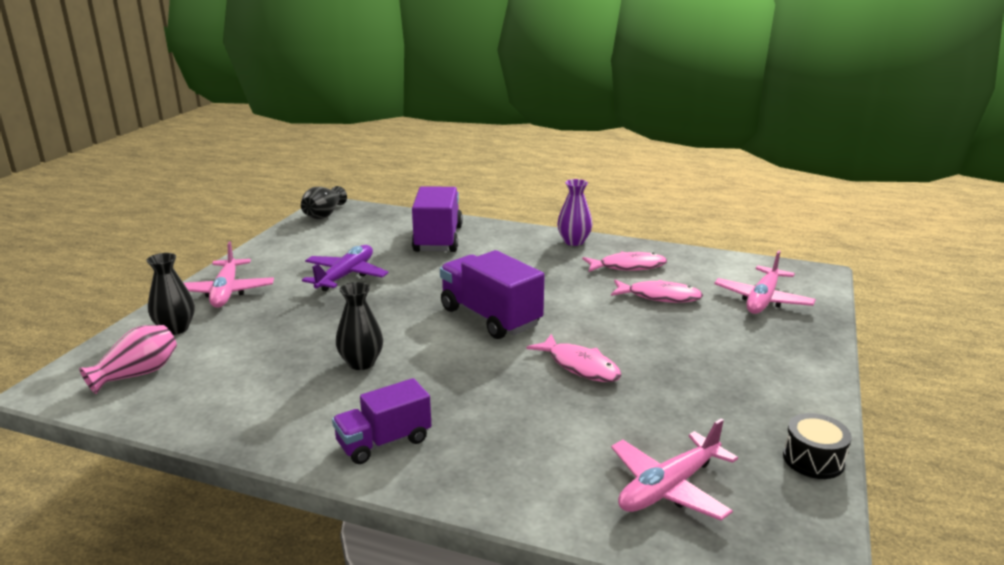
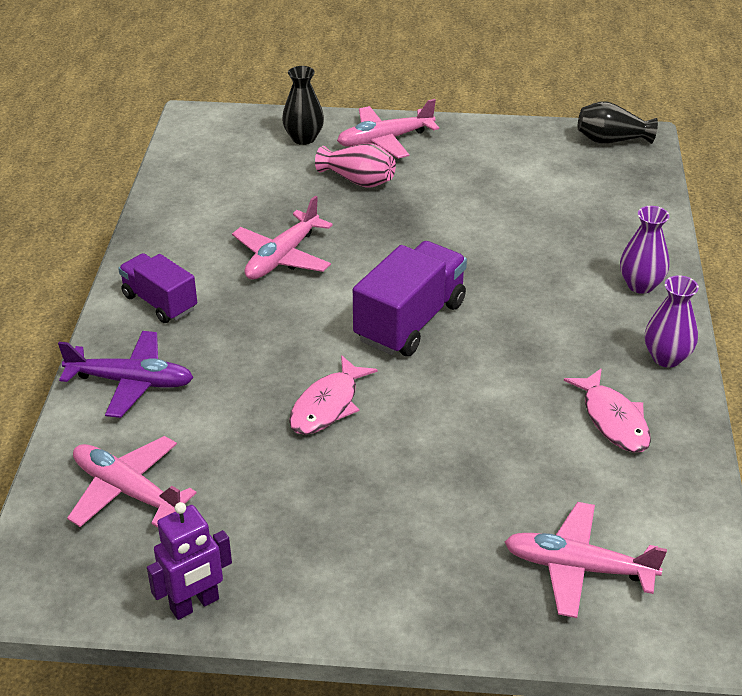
camera: 75 degrees right, 15 degrees up
pink vase [79,325,177,394] -> pink vase moved to [315,143,396,188]
purple plane [302,245,389,291] -> purple plane moved to [58,331,194,418]
black vase [335,282,383,370] -> pink plane [232,196,333,280]
purple truck [412,186,463,252] -> none
pink fish [611,280,703,303] -> none
black drum [783,413,852,479] -> purple robot [147,502,232,620]
none -> purple vase [620,206,669,294]

